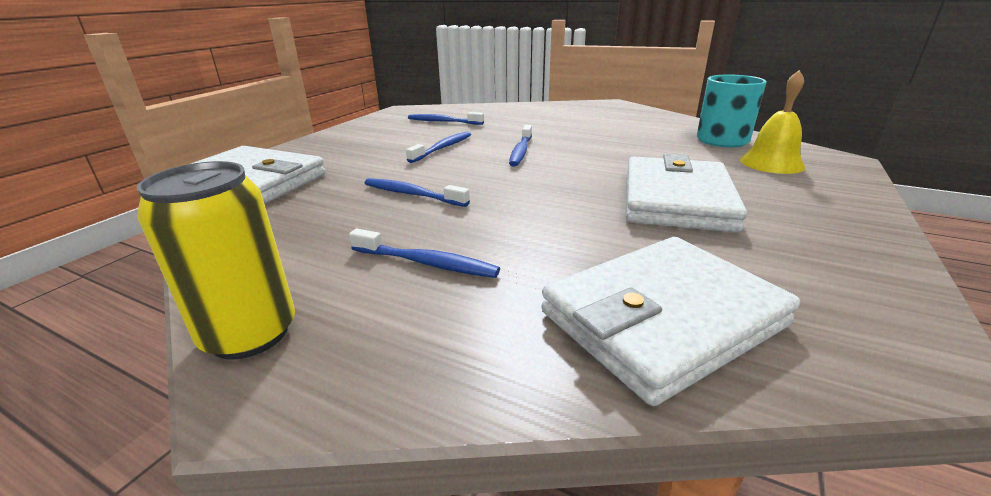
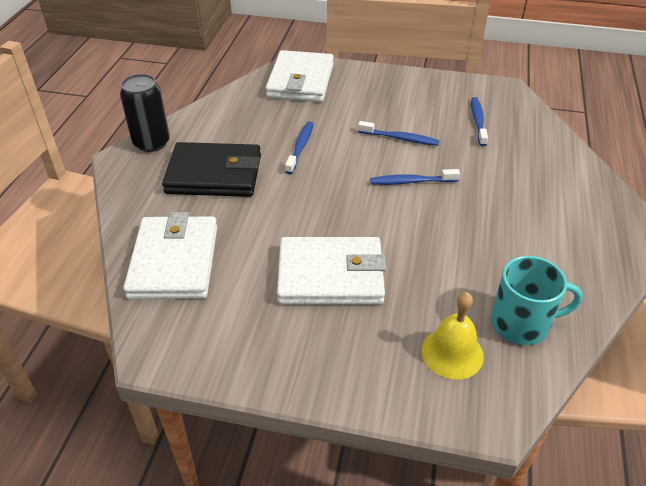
camera: 75 degrees right, 15 degrees up
yellow can [137,161,295,359] -> black can [120,74,170,152]
blue toothbrush [349,229,500,278] -> black wallet [162,142,261,197]
white wallet [541,237,800,406] -> white wallet turned 45 degrees clockwise [123,212,217,299]

